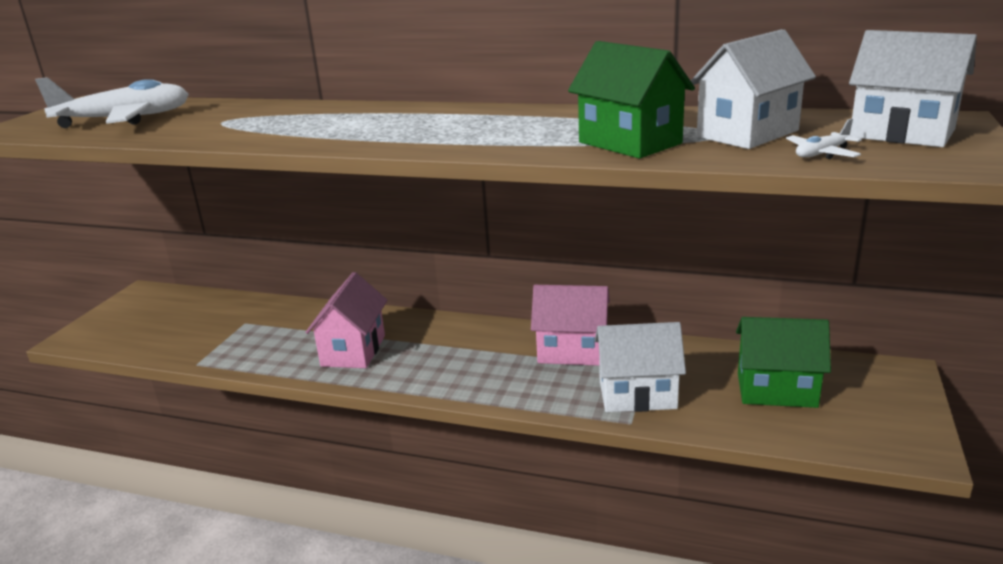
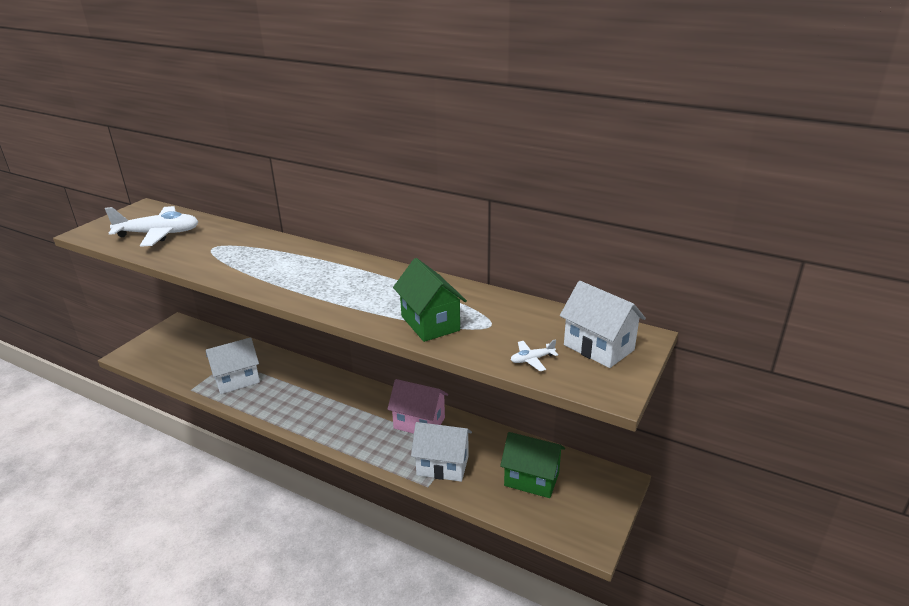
camera: 10 degrees right, 5 degrees up
pink house [305,272,388,368] -> none
white house [691,29,816,149] -> white house moved to [206,337,260,394]

